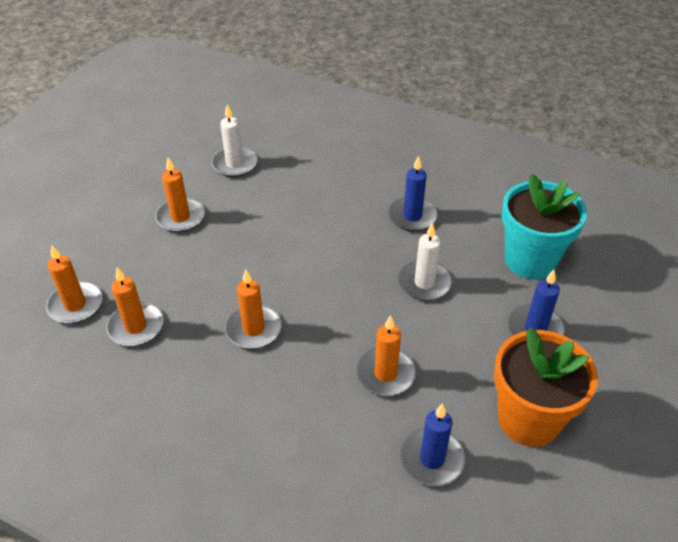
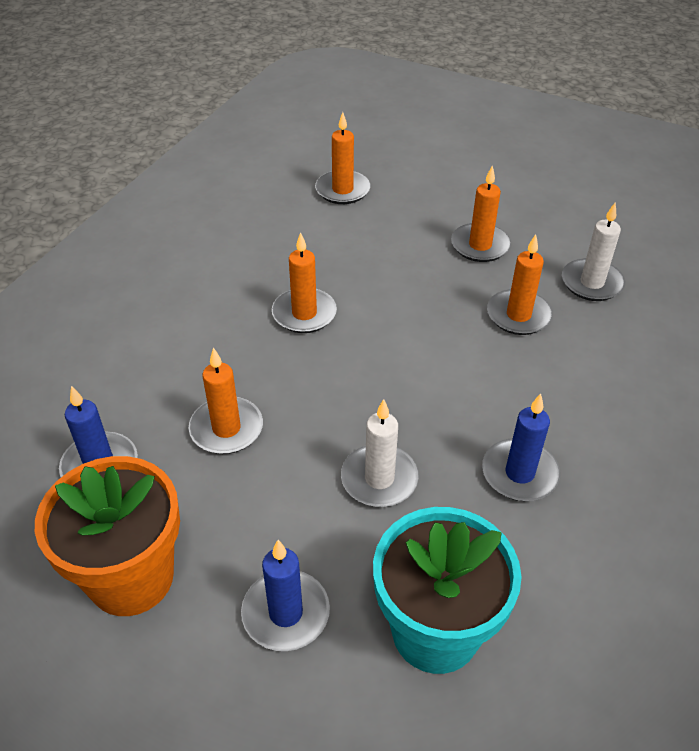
camera: 90 degrees right, 0 degrees up
orange candle [106,267,164,346] -> orange candle moved to [487,234,553,335]

